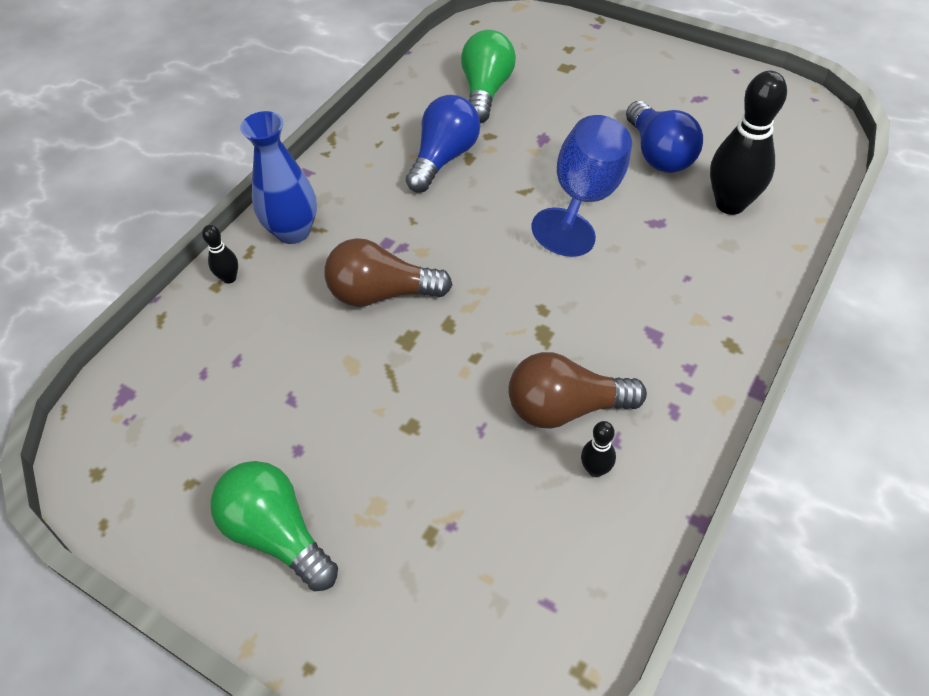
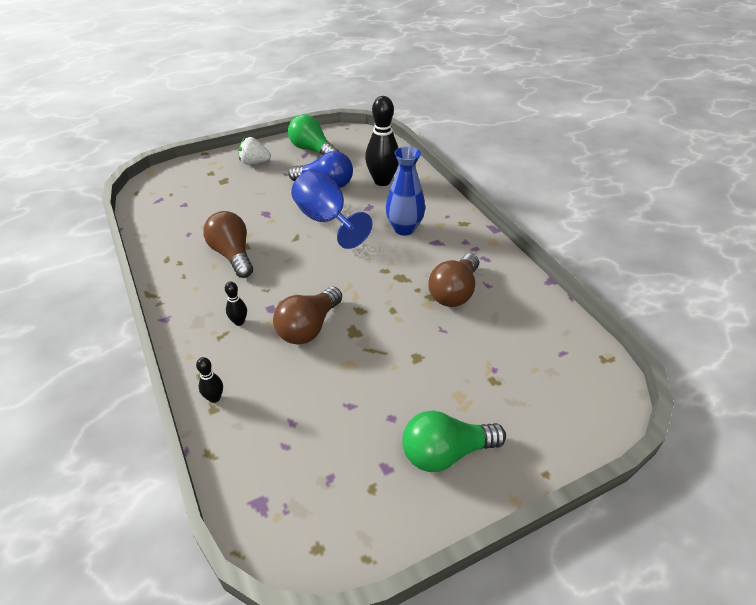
camera: 60 degrees left, 10 degrees down
blue vase [240,111,317,244] -> blue vase moved to [386,146,425,236]
blue light bulb [406,95,480,192] -> brown light bulb [203,211,253,278]
green light bulb [461,30,516,123] -> green light bulb moved to [288,114,339,155]
black bowling pin [581,421,616,477] -> black bowling pin moved to [225,281,247,326]
none -> white strawberry [238,137,271,165]

